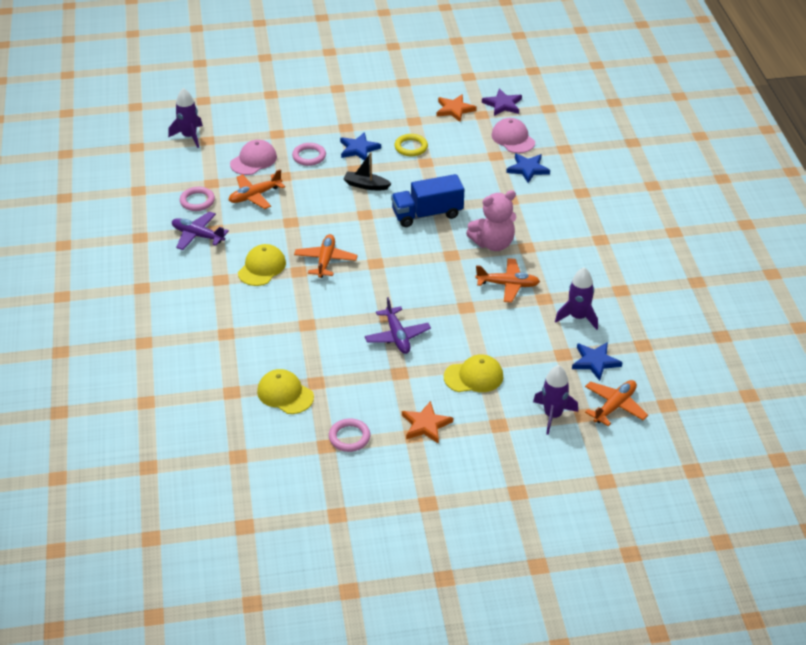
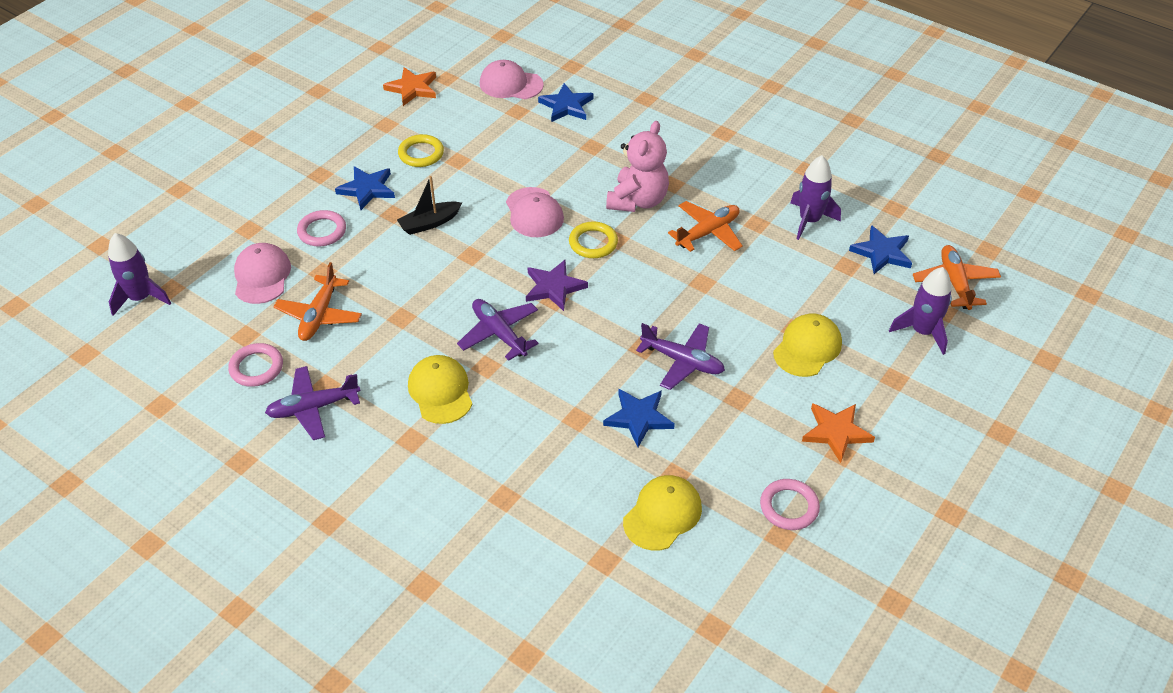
camera: 45 degrees left, 5 degrees up
yellow cap [257,369,314,414] -> yellow cap turned 135 degrees clockwise [623,475,702,551]
orange plane [294,234,358,278] -> purple plane [457,299,539,361]
blue truck [391,174,464,227] -> pink cap [506,187,564,237]
purple star [482,89,522,116] -> purple star moved to [526,260,588,311]
none -> yellow ring [569,221,618,258]
none -> blue star [603,389,675,447]

